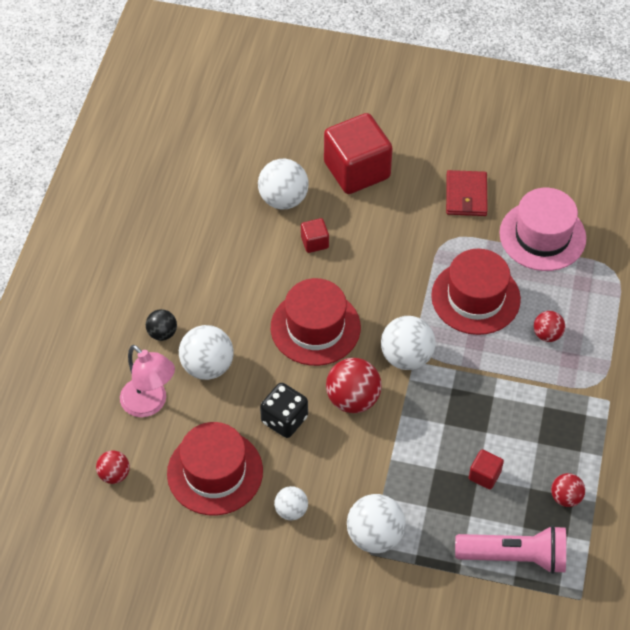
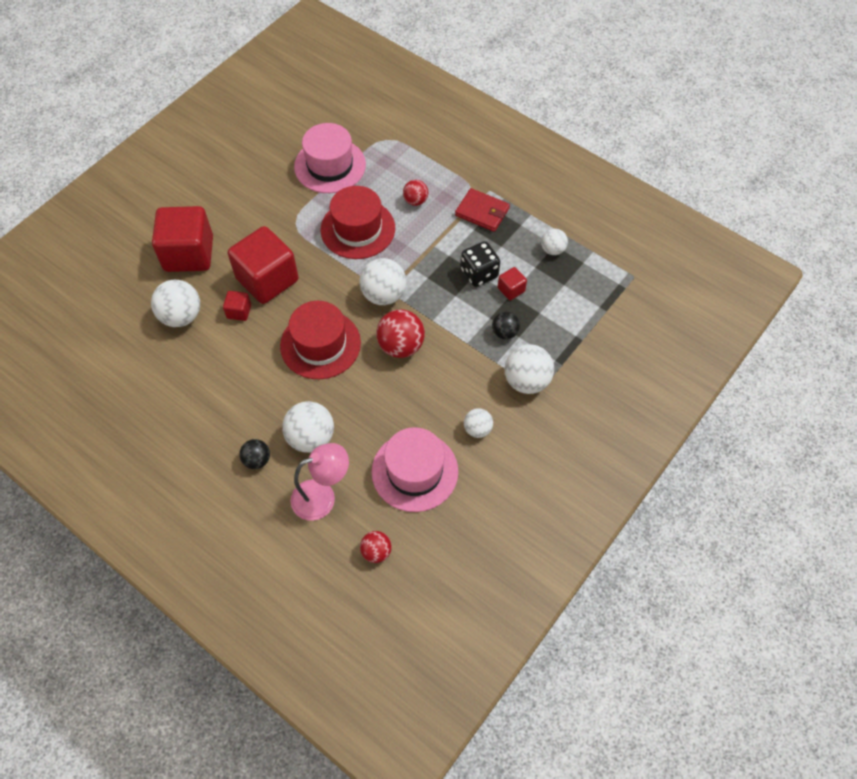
camera: 65 degrees left, 5 degrees up
red hat [167,422,263,515] -> pink hat [371,427,458,512]
black dice [260,383,308,438] -> black dice moved to [461,241,500,287]
red wallet [446,170,488,216] -> red wallet moved to [455,188,510,232]
pink flashlight [455,525,566,574] -> none
red ball [551,473,585,507] -> white ball [541,229,568,255]
none -> red cube [228,226,299,304]
none -> black ball [492,312,520,339]

